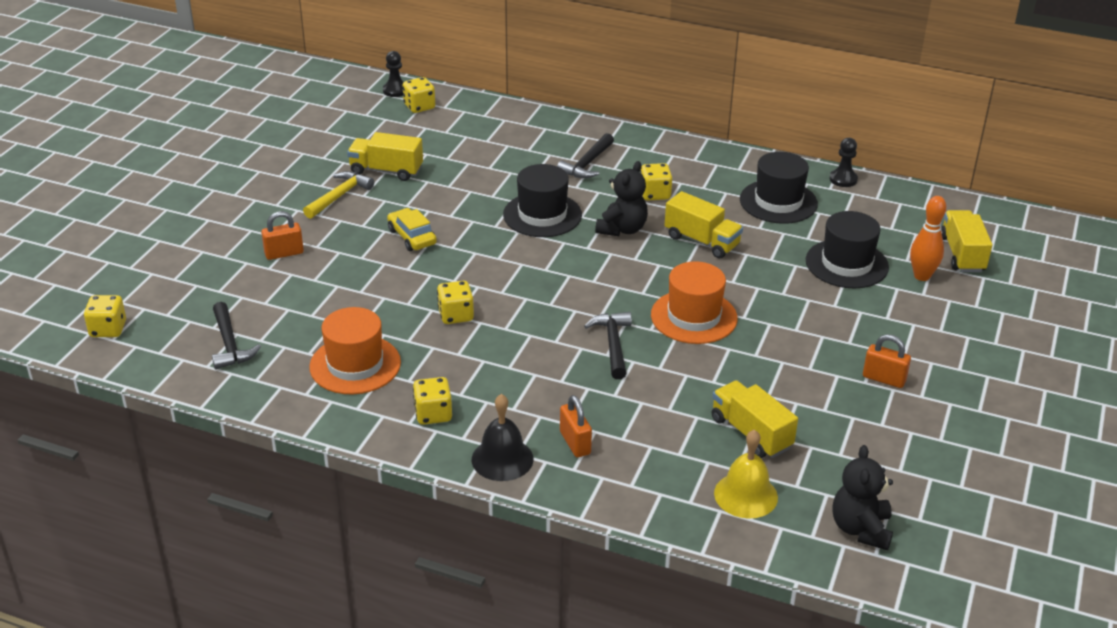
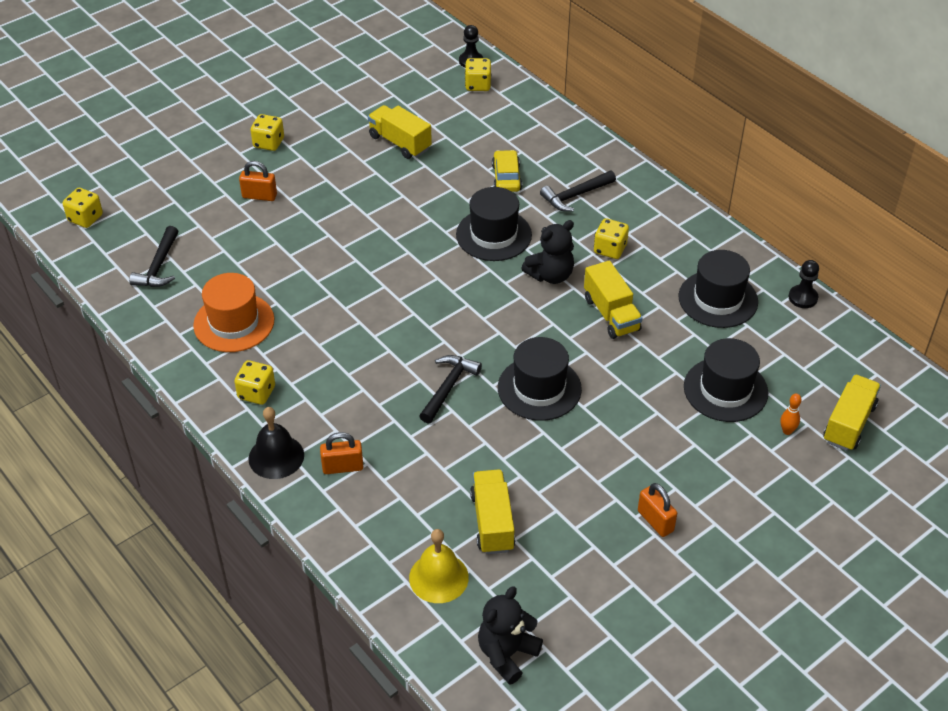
camera: 30 degrees right, 10 degrees up
yellow hammer [303,171,374,219] -> none
yellow car [387,208,437,251] -> yellow car moved to [492,150,522,192]
yellow dice [437,281,474,324] -> yellow dice moved to [251,114,284,151]
orange padlock [560,395,592,457] -> orange padlock turned 75 degrees clockwise [320,432,364,474]
orange hat [651,261,738,344] -> black hat [498,337,582,421]
orange bowling pin [910,196,946,281] -> orange bowling pin [780,394,801,435], size x0.57

